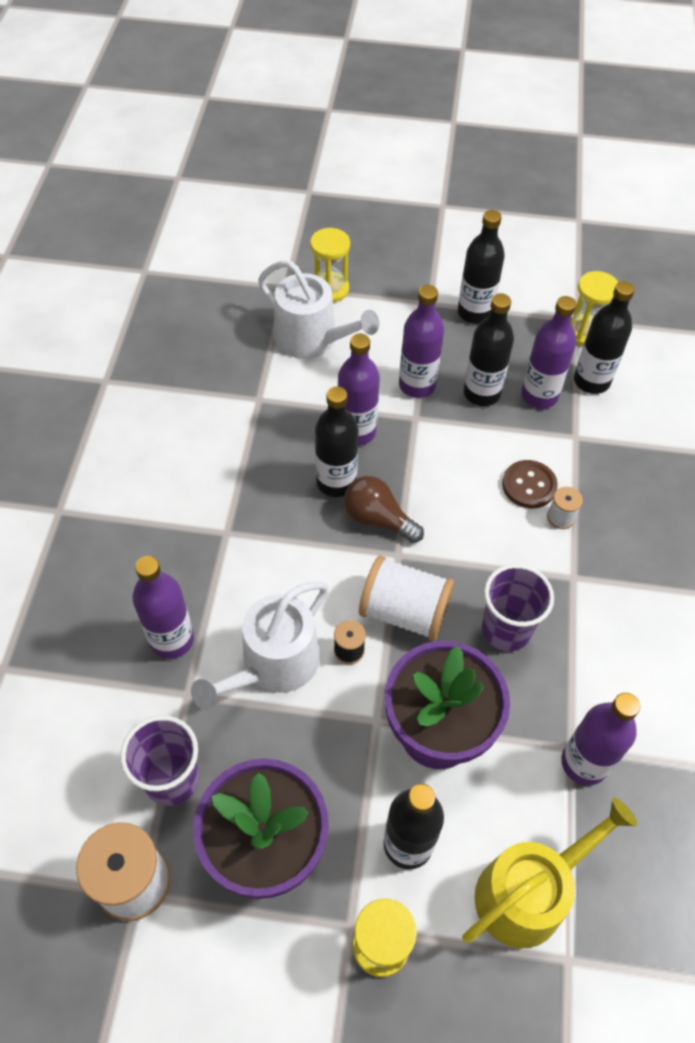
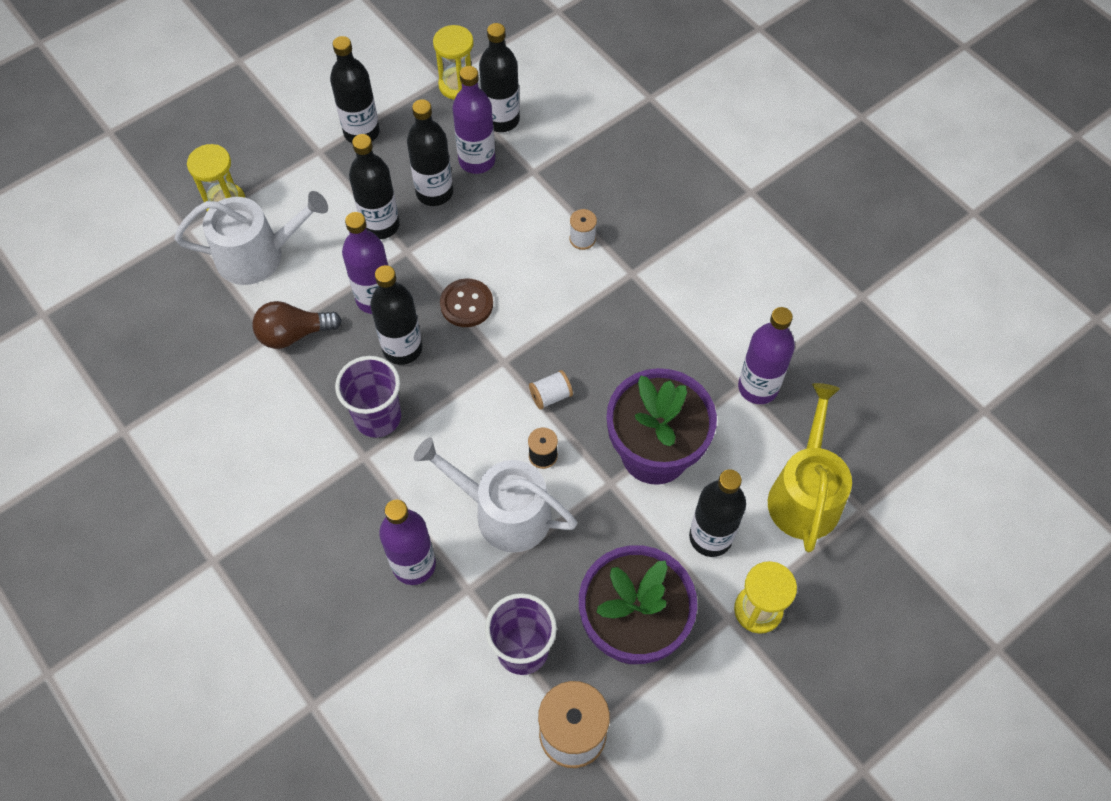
camera: 45 degrees left, 5 degrees up
white watering can [191,581,329,710] -> white watering can turned 120 degrees clockwise [414,437,577,552]
brown light bulb [344,476,424,543] -> brown light bulb moved to [253,301,342,349]
white spool [359,556,455,641] -> white spool [529,370,573,409], size x0.48
purple bottle [399,285,444,398] -> black bottle [349,134,400,239]
purple cup [482,564,554,651] -> purple cup moved to [335,356,401,438]
brown button [502,460,558,508] -> brown button moved to [440,278,493,327]

